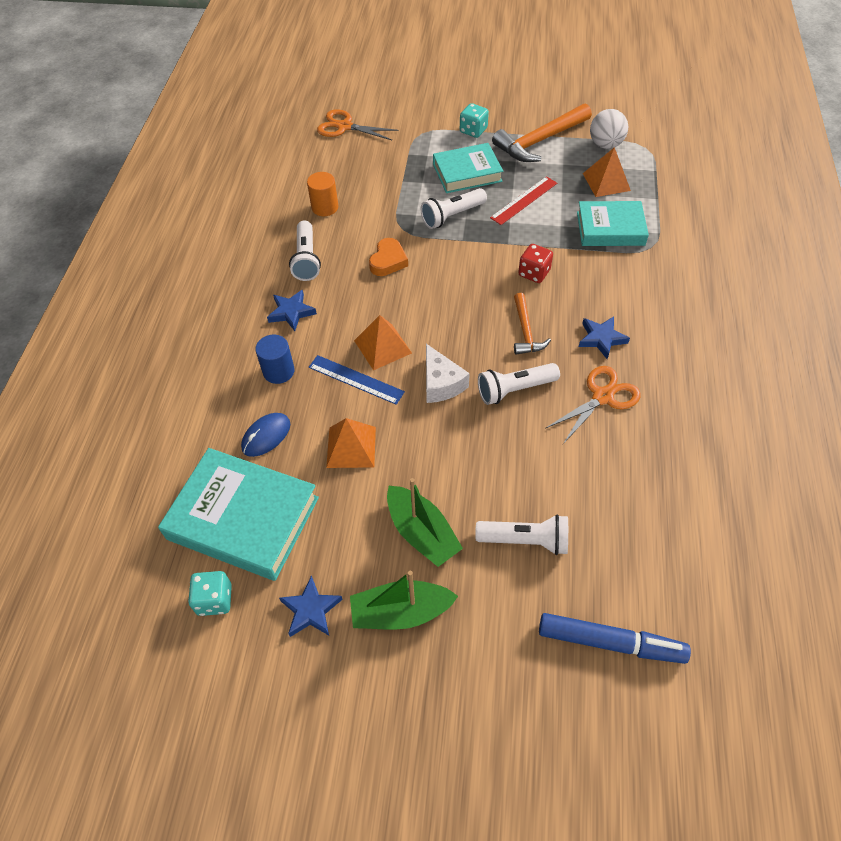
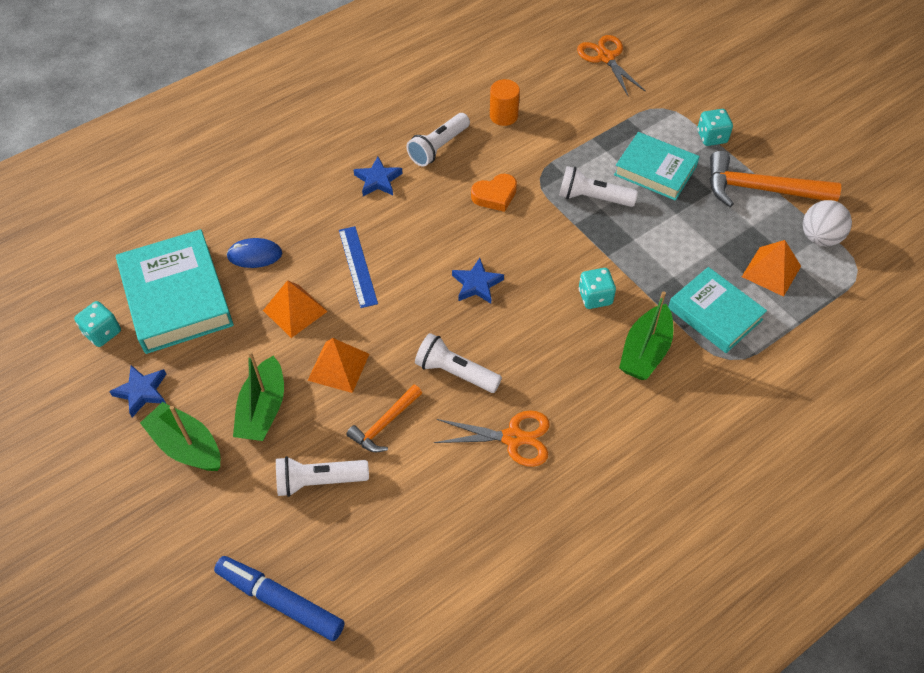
camera: 45 degrees right, 0 degrees up
blue cylinder [255,335,295,384] -> none
orange pyramid [354,315,412,370] -> orange pyramid moved to [307,338,369,393]
white cheese [426,344,470,403] -> none
white flashlight [475,514,568,555] -> white flashlight turned 120 degrees clockwise [276,456,369,497]
red ruler [490,176,557,225] -> none
orange hammer [514,293,551,355] -> orange hammer moved to [346,384,422,452]
red dice [518,244,553,283] -> turquoise dice [579,268,616,309]
blue marker [539,613,691,664] -> blue marker turned 150 degrees clockwise [214,556,345,641]
blue star [579,316,630,359] -> blue star moved to [452,258,504,304]
none -> green boat [619,291,673,380]

